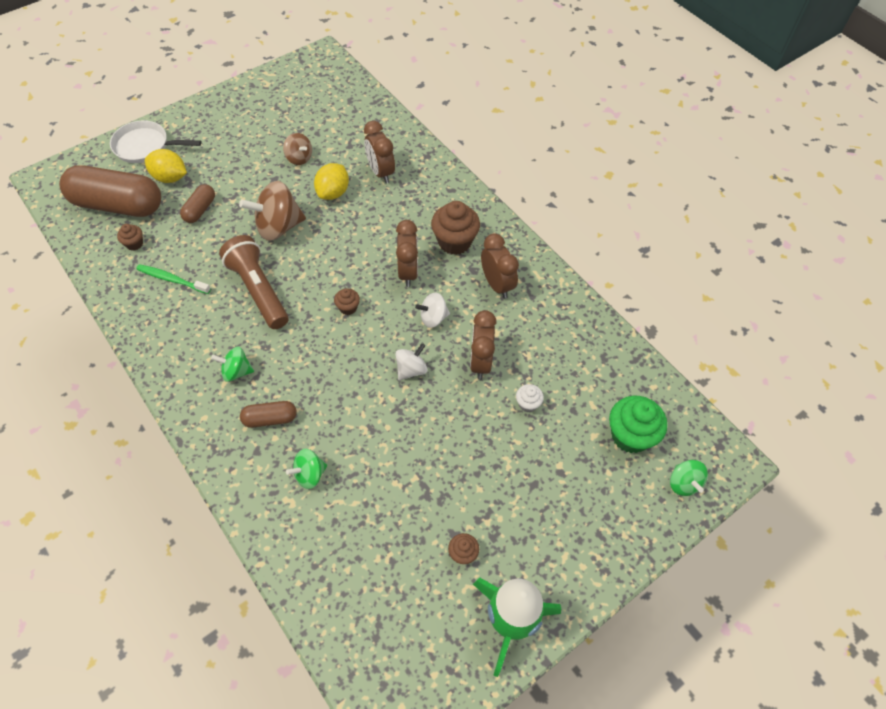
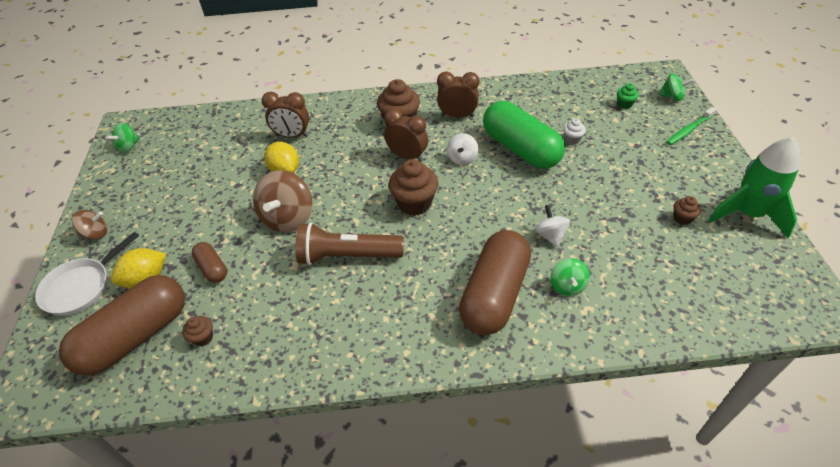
camera: 55 degrees left, 10 degrees down
green toothbrush [136,264,211,294] -> green toothbrush moved to [666,107,717,145]
green spinning top [211,346,254,382] -> green spinning top moved to [106,123,140,153]
brown capsule [240,401,297,428] -> brown capsule [459,230,531,335], size x2.14
brown spinning top [283,133,312,165] -> brown spinning top moved to [72,210,107,239]
brown cupcake [334,288,360,315] -> brown cupcake [388,159,438,216], size x1.99
white spinning top [395,343,428,380] -> white spinning top moved to [534,205,570,247]
brown clock [470,310,497,379] -> green capsule [483,101,565,169]
green cupcake [609,396,667,453] -> green cupcake [617,83,639,109], size x0.50

